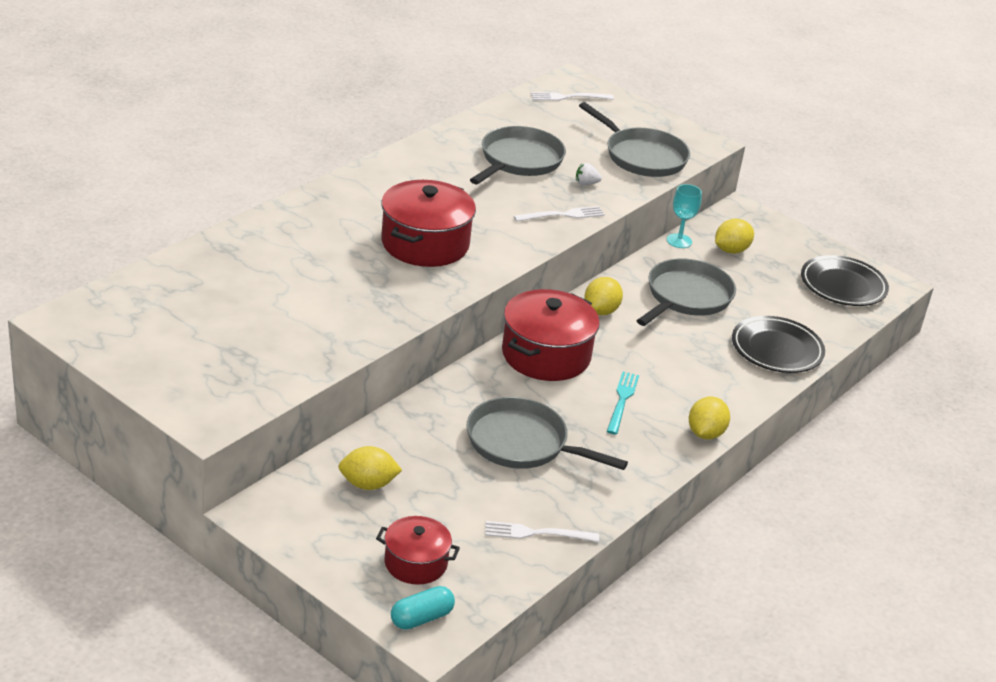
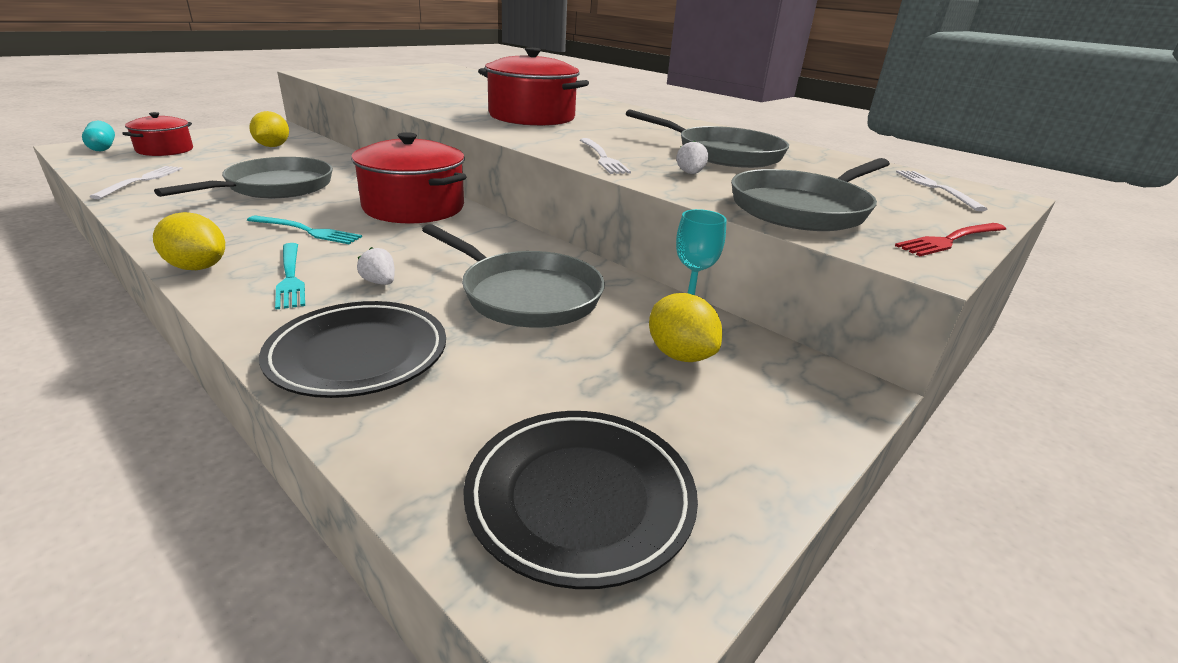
camera: 95 degrees right, 5 degrees down
yellow lemon [584,277,623,315] -> none
none -> turquoise fork [275,243,305,310]
none -> white strawberry [357,247,395,285]
none -> red fork [895,223,1006,256]

